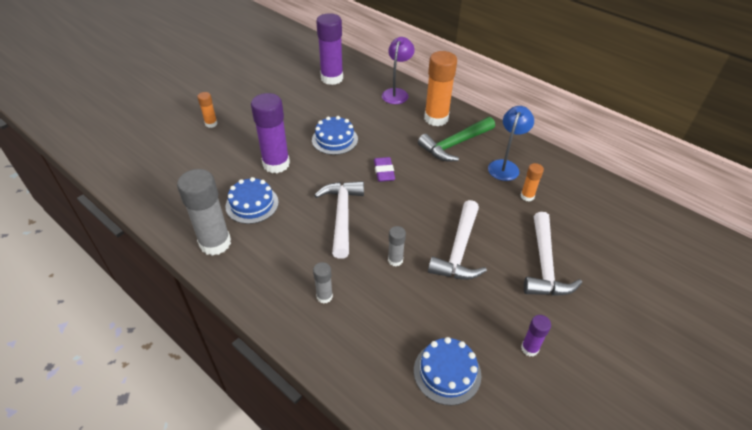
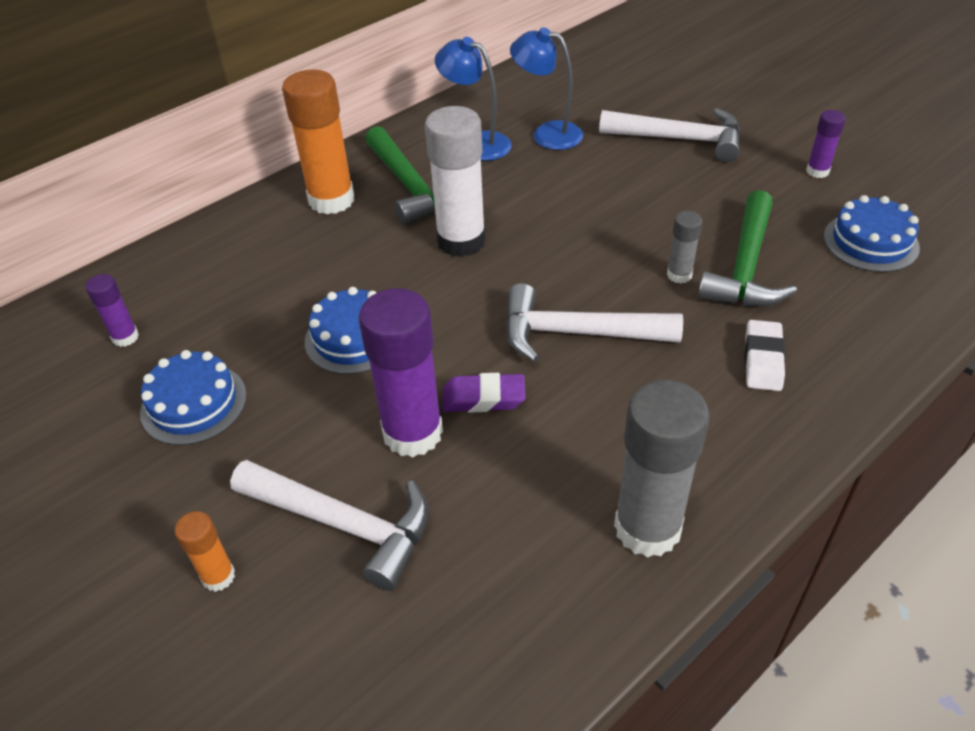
camera: 80 degrees left, 0 degrees up
blue cake [225,177,279,224] -> blue cake moved to [140,350,247,445]
grey glue stick [313,262,333,303] -> white eraser [745,320,786,391]
purple glue stick [316,13,343,85] -> purple glue stick [85,274,139,347], size x0.49
purple eraser [374,157,395,182] -> purple eraser moved to [442,373,526,413]
purple lamp [382,37,415,104] -> none
white hammer [428,200,487,280] -> white hammer moved to [230,460,429,591]
orange glue stick [520,163,544,202] -> blue lamp [510,27,583,150]
none -> white glue stick [425,106,486,257]
none -> green hammer [698,190,797,307]

